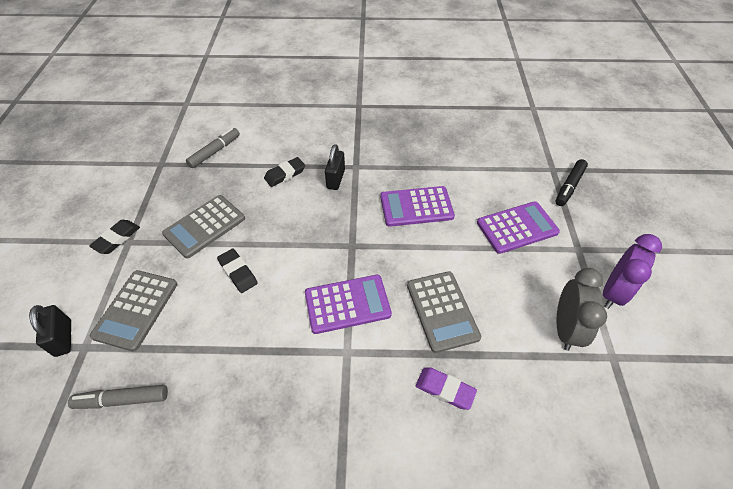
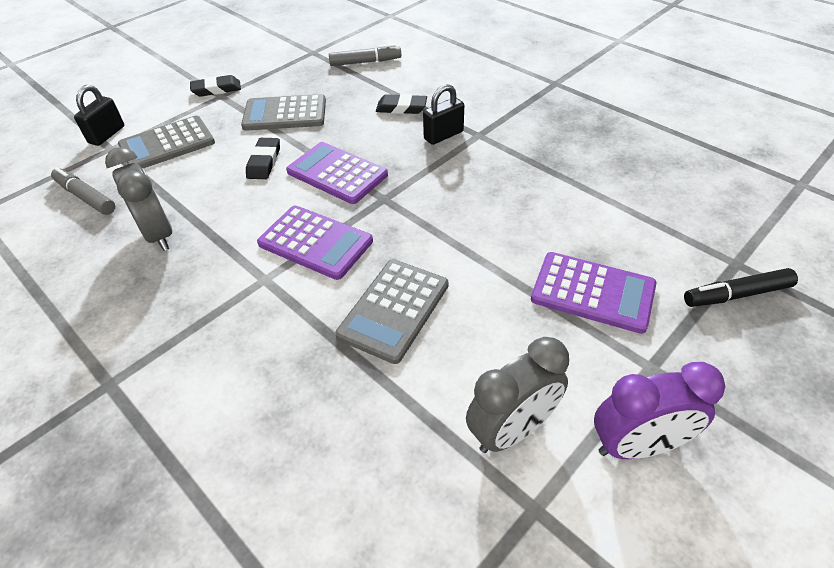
camera: 45 degrees right, 5 degrees down
purple calculator [380,186,455,227] -> purple calculator moved to [286,142,388,204]
purple eraser [416,367,477,410] -> none
none -> grey clock [105,147,172,251]

